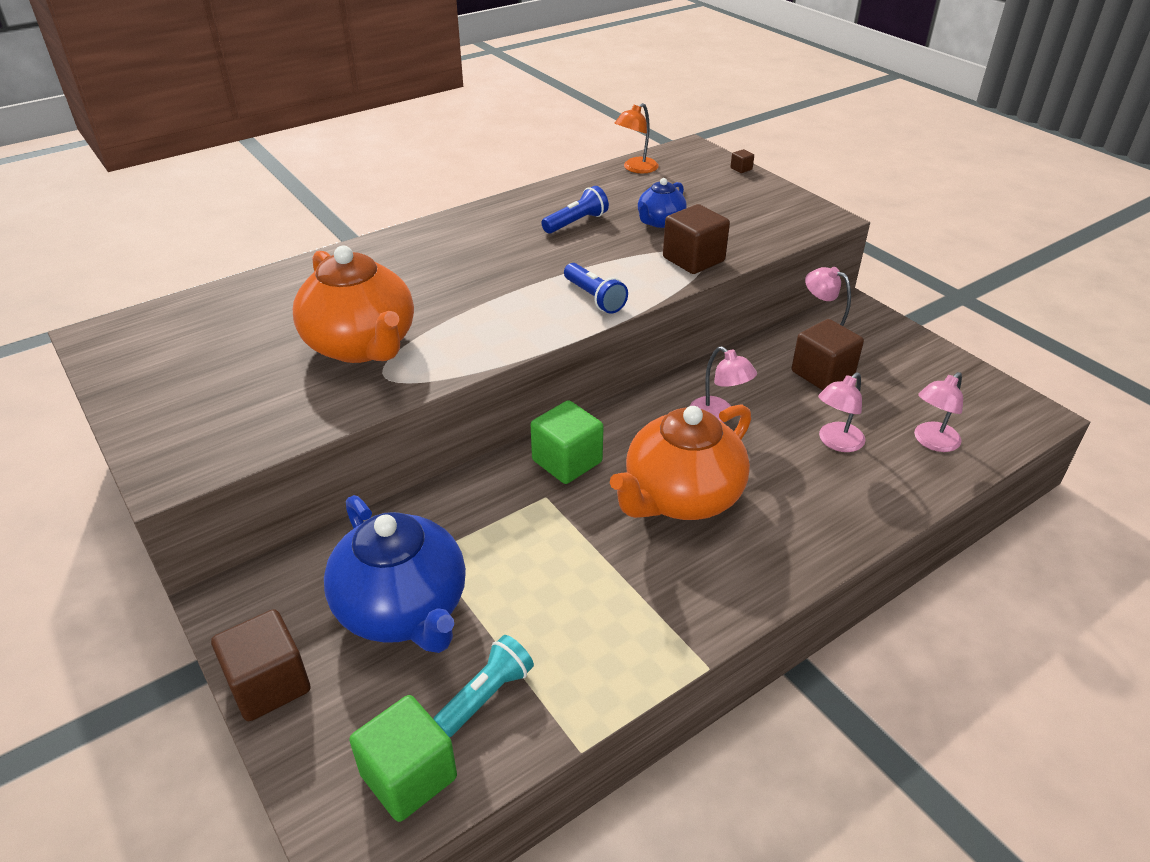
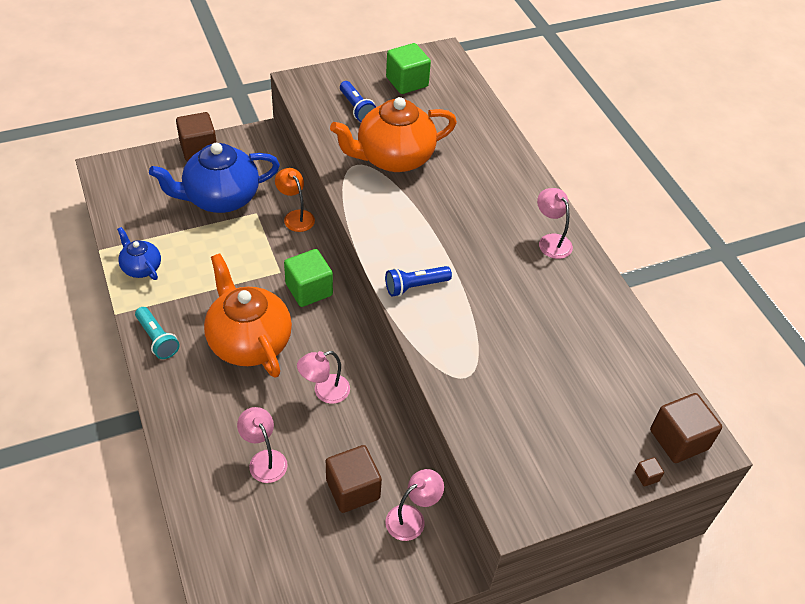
camera: 100 degrees right, 10 degrees up
green cube [349,695,457,822] -> green cube moved to [386,43,431,94]
turquoise flashlight [433,635,534,737] -> turquoise flashlight moved to [135,307,180,359]
blue flashlight [541,186,609,234] -> blue flashlight moved to [340,81,376,122]
orange lamp [615,103,659,173] -> orange lamp moved to [275,168,315,232]
blue teapot [638,178,687,228] -> blue teapot moved to [117,227,161,280]
brown cube [663,204,730,274] -> brown cube moved to [650,393,722,463]
pink lamp [914,372,963,452] -> pink lamp moved to [537,188,573,259]

